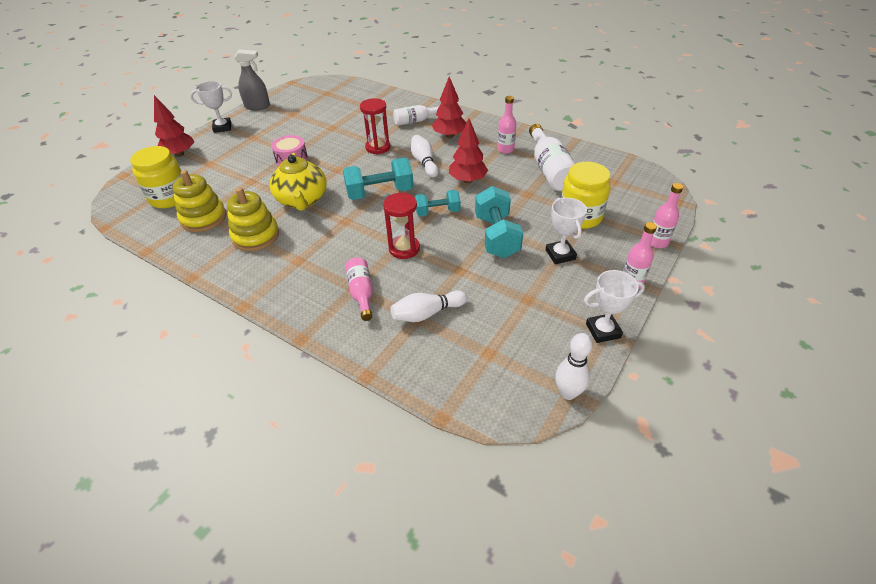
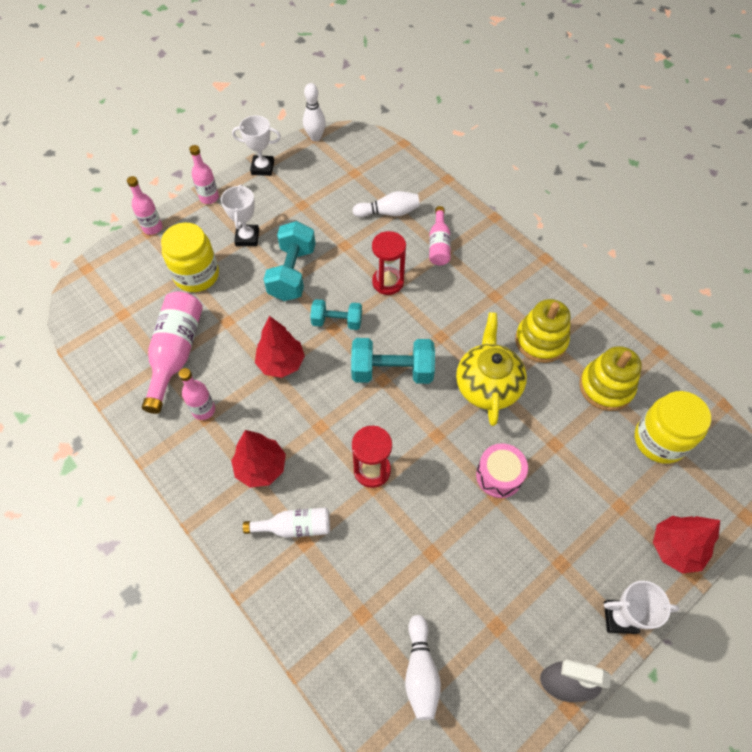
camera: 165 degrees left, 15 degrees up
white bowling pin [411,135,439,178] -> white bowling pin moved to [405,615,441,720]
white bottle [529,124,576,191] -> pink bottle [142,291,203,414]

